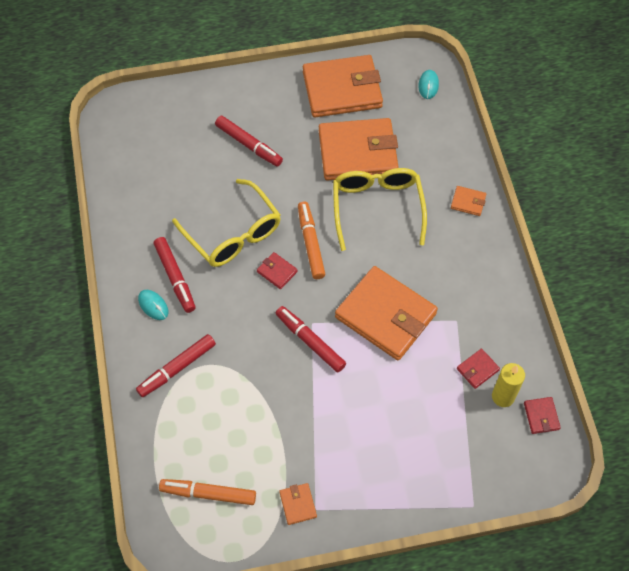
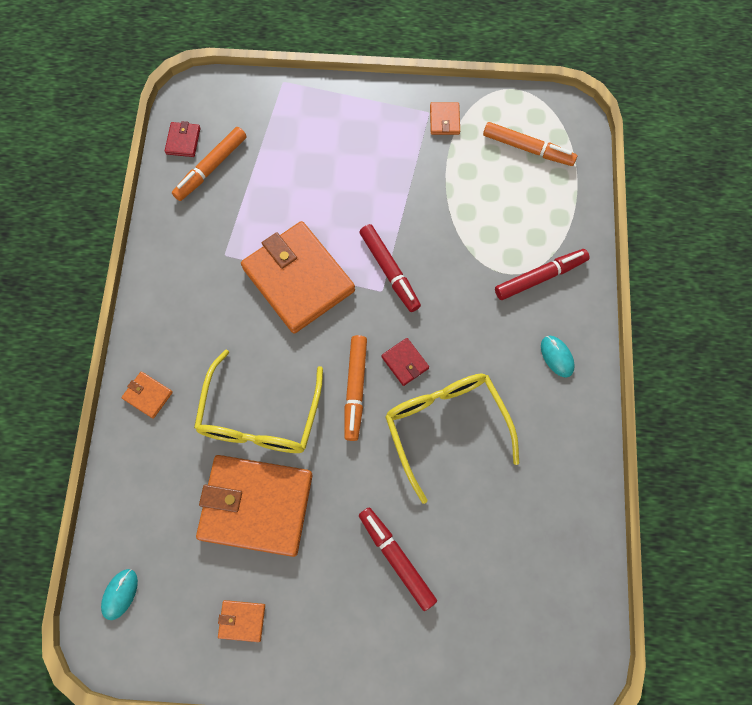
camera: 165 degrees left, 10 degrees up
red marker [154,237,196,313] -> none
orange wallet [303,55,383,117] -> orange wallet [218,600,265,642], size x0.41
red wallet [457,349,500,389] -> none
yellow candle [492,363,525,407] -> orange marker [172,127,247,201]

